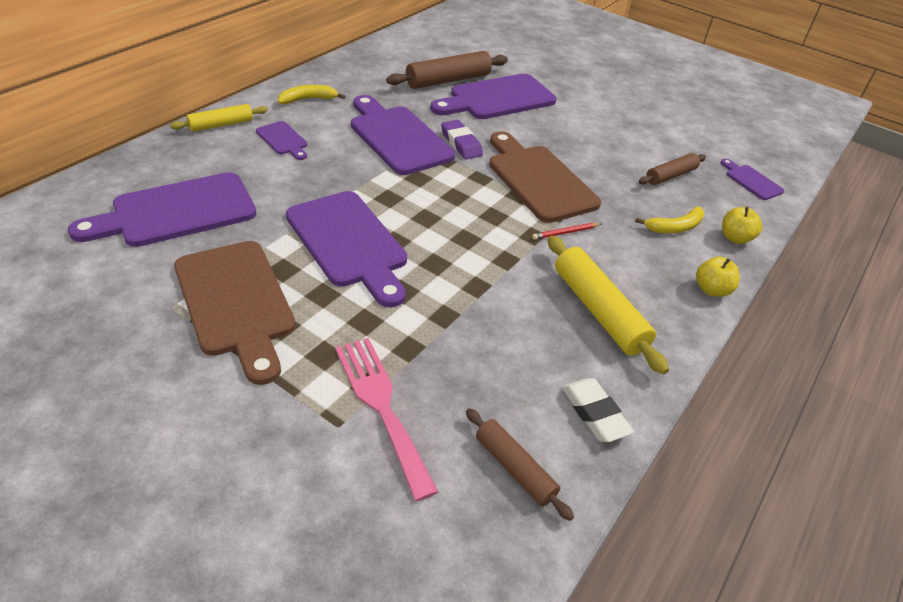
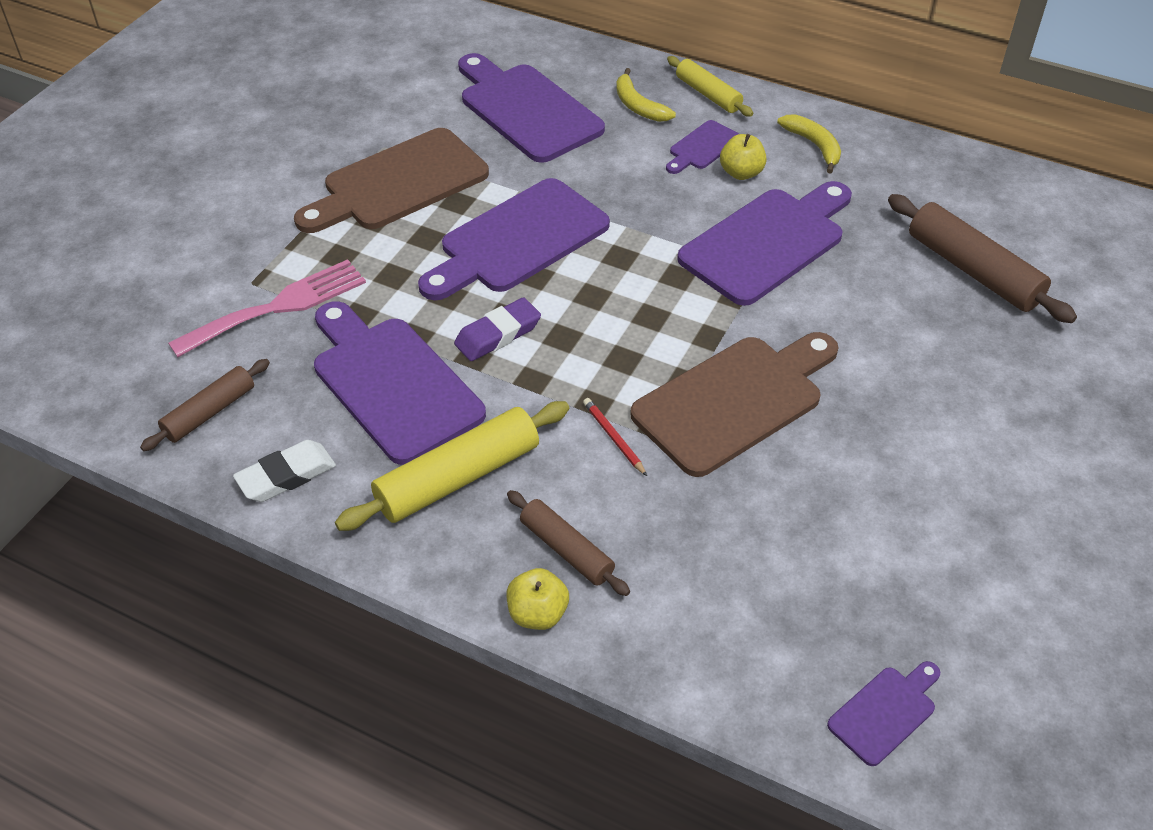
camera: 85 degrees right, 5 degrees up
purple cutting board [430,74,556,119] -> purple cutting board moved to [314,301,486,465]
purple eraser [441,120,483,159] -> purple eraser moved to [454,297,541,361]
yellow banana [635,206,704,233] -> yellow banana moved to [616,68,676,122]
brown rolling pin [639,153,706,185] -> brown rolling pin moved to [507,490,630,596]
yellow apple [722,207,762,244] -> yellow apple moved to [720,134,766,180]

